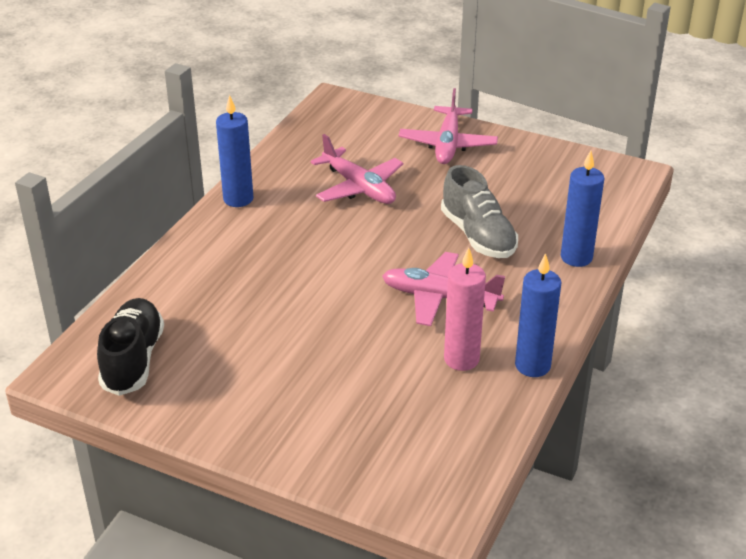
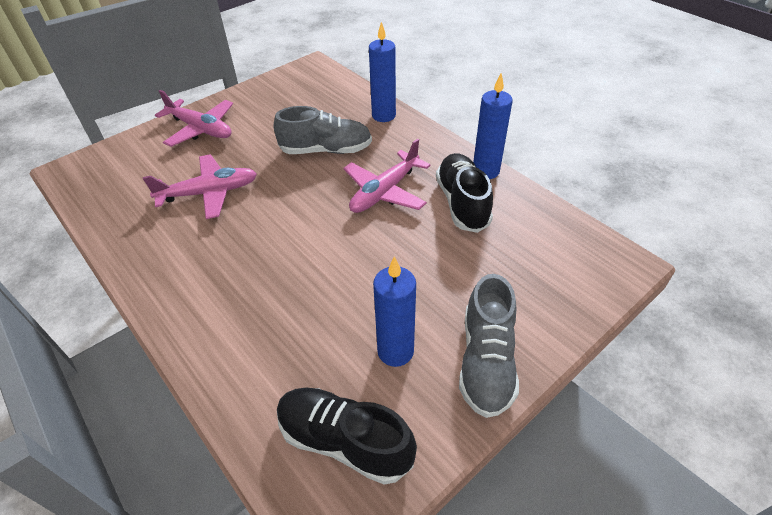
camera: 65 degrees left, 10 degrees up
blue candle [216,95,253,207] -> blue candle moved to [373,256,416,367]
pink candle [444,247,486,371] -> black shoe [436,153,493,233]
none -> grey shoe [459,274,519,418]

